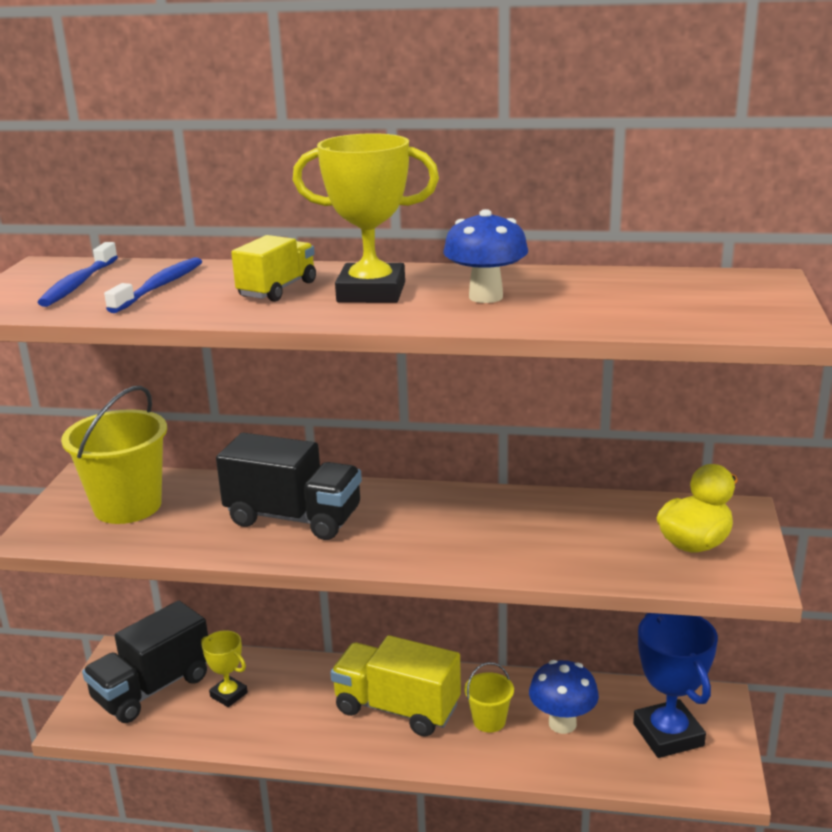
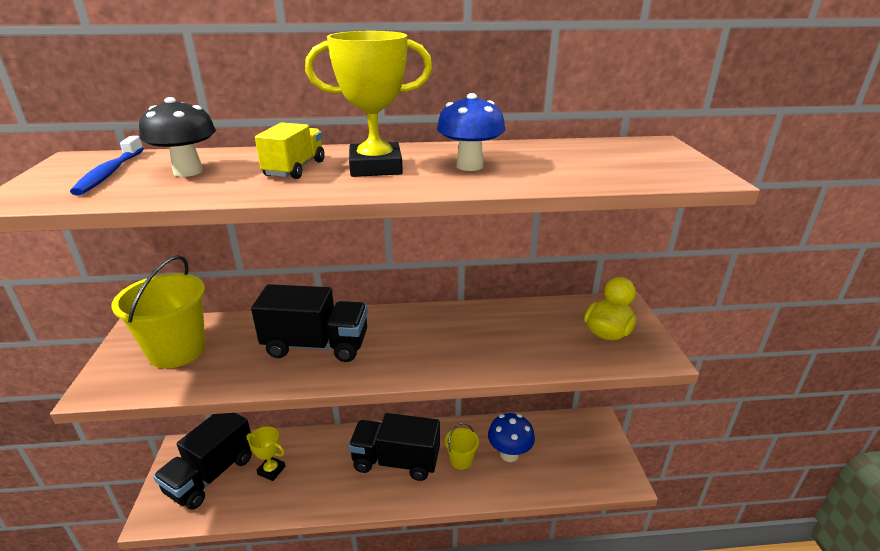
camera: 15 degrees left, 5 degrees up
blue toothbrush [104,257,202,313] -> black mushroom [139,97,216,177]
yellow truck [330,635,461,737] -> black truck [348,413,440,481]
blue trophy [633,613,718,758] -> none

